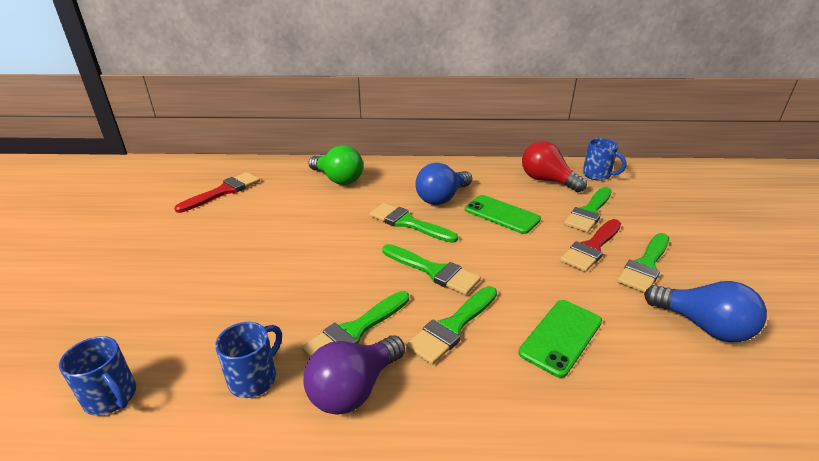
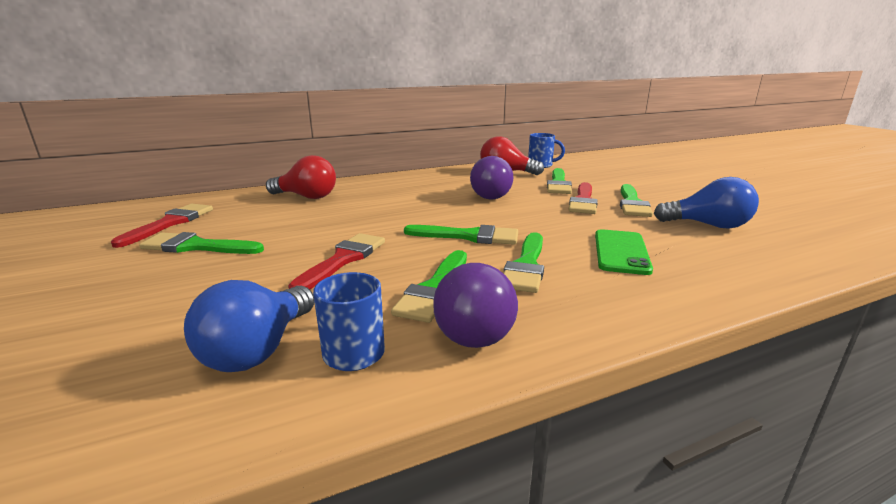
camera: 25 degrees left, 10 degrees down
blue mug [59,336,136,416] -> none
green light bulb [308,145,363,185] -> red light bulb [266,155,336,199]
green brush [369,203,458,243] -> green brush moved to [139,232,264,254]
blue light bulb [415,163,472,205] -> blue light bulb moved to [184,280,314,372]
green phone [465,195,541,234] -> purple light bulb [470,156,513,199]
none -> red brush [288,233,385,289]

